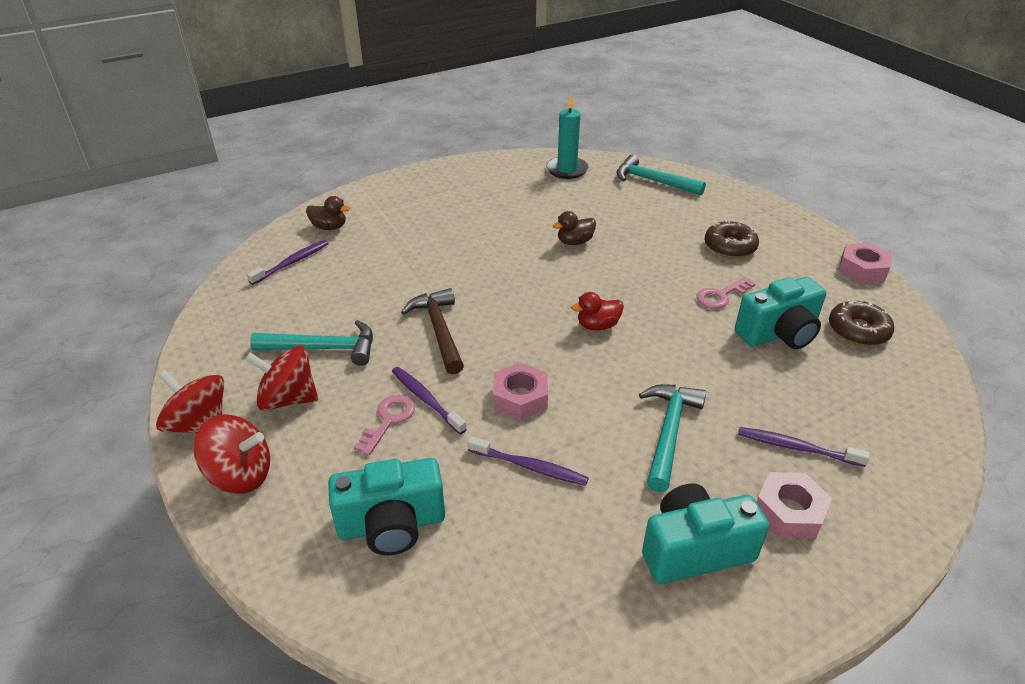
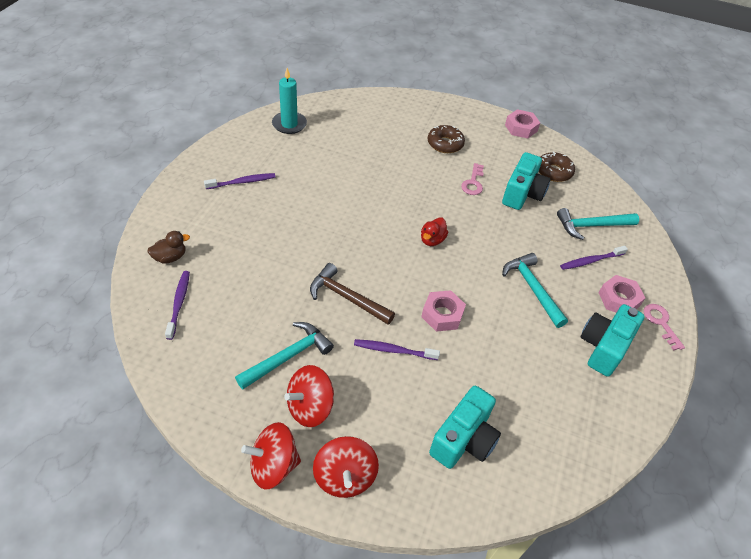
camera: 45 degrees left, 10 degrees up
red spinning top [193,414,270,494] -> red spinning top turned 120 degrees clockwise [313,436,379,498]
pink key [354,395,415,456] -> pink key moved to [644,304,685,351]
purple toothbrush [468,436,589,486] -> purple toothbrush moved to [204,173,275,189]
brown duck [553,211,596,245] -> none
turquoise hammer [616,155,706,195] -> turquoise hammer moved to [557,208,639,240]

